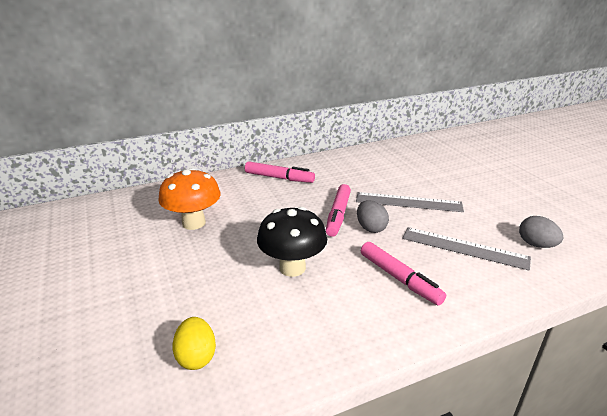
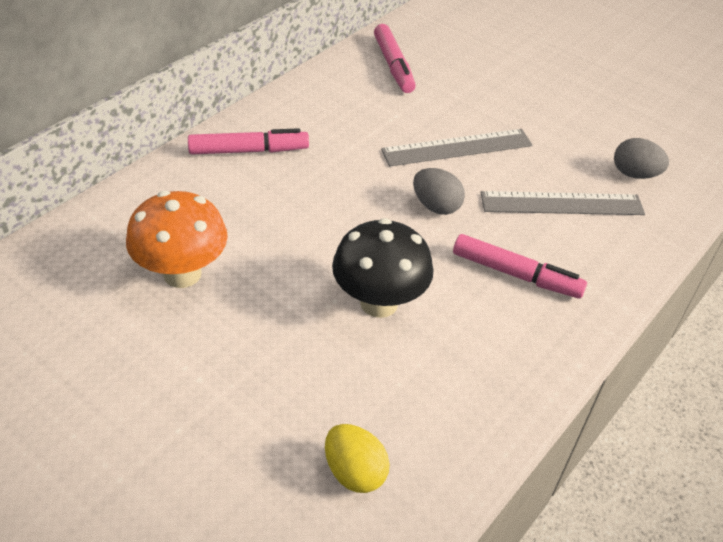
camera: 30 degrees left, 15 degrees up
pink marker [326,184,351,237] -> pink marker moved to [374,24,416,93]

